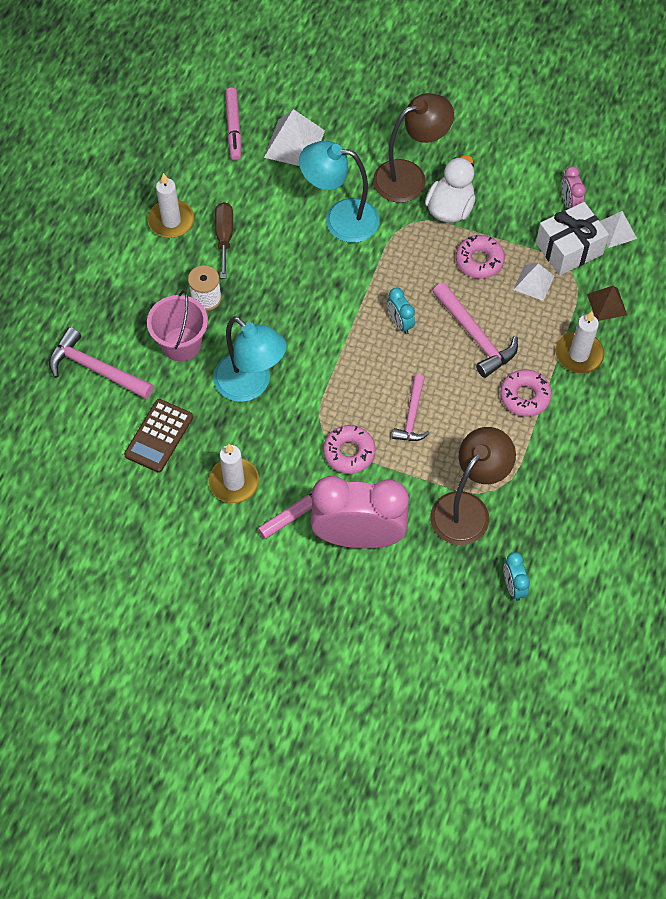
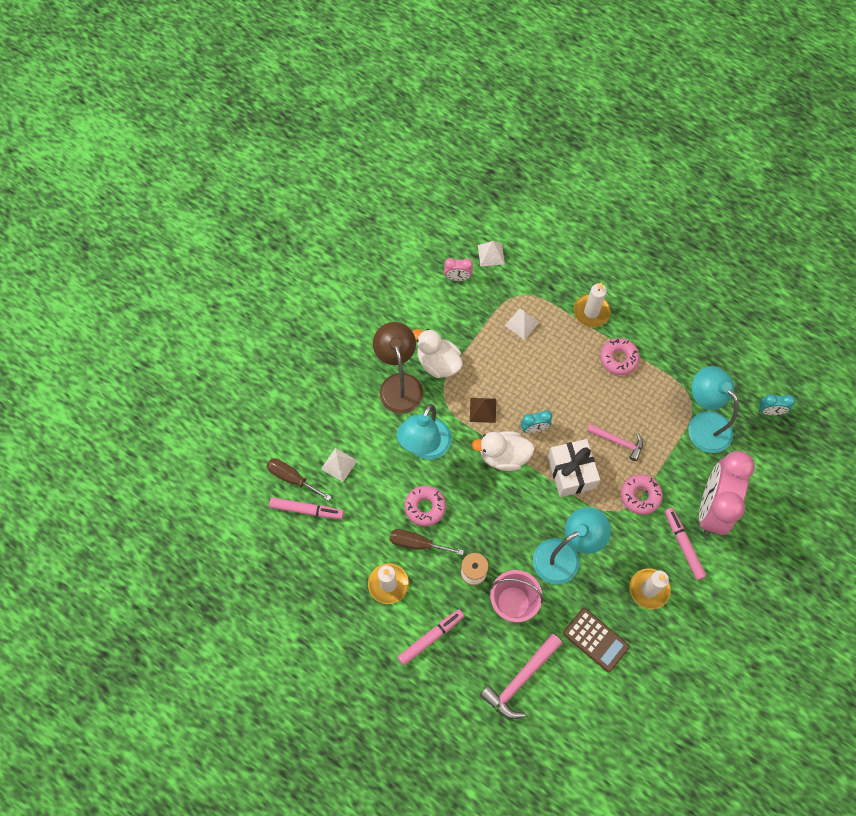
camera: 75 degrees left, 5 degrees up
white pyramid [264,109,325,166] -> white pyramid [321,448,357,482], size x0.62
brown lamp [430,427,516,545] -> turquoise lamp [688,366,739,453]
pink hammer [433,282,518,378] -> none
pink donut [456,235,505,279] -> pink donut moved to [405,486,446,527]
white gift [536,202,609,275] -> white gift moved to [548,439,600,497]
brown pyramid [587,286,627,321] -> brown pyramid moved to [470,398,496,423]
none -> brown screwdriver [267,458,331,501]
none -> pink marker [398,609,464,665]
none -> white duck [471,431,535,471]

